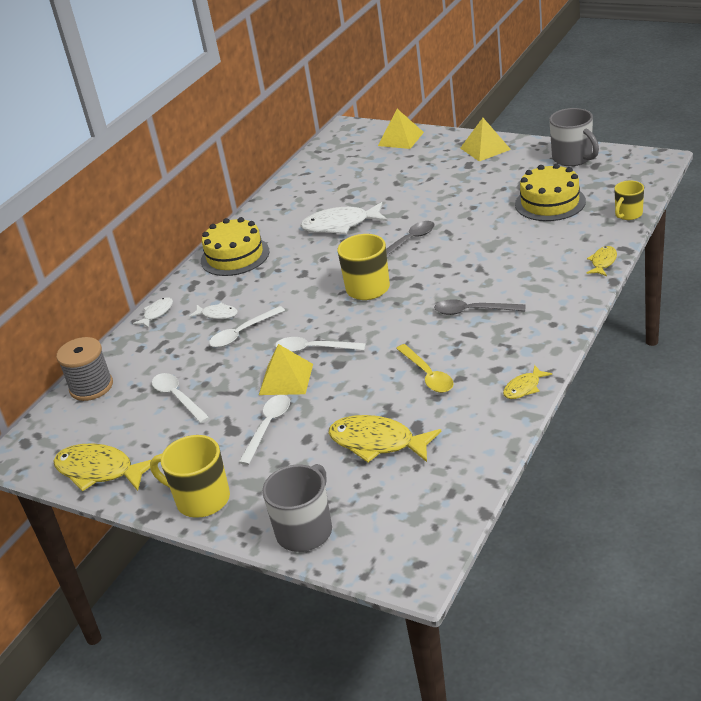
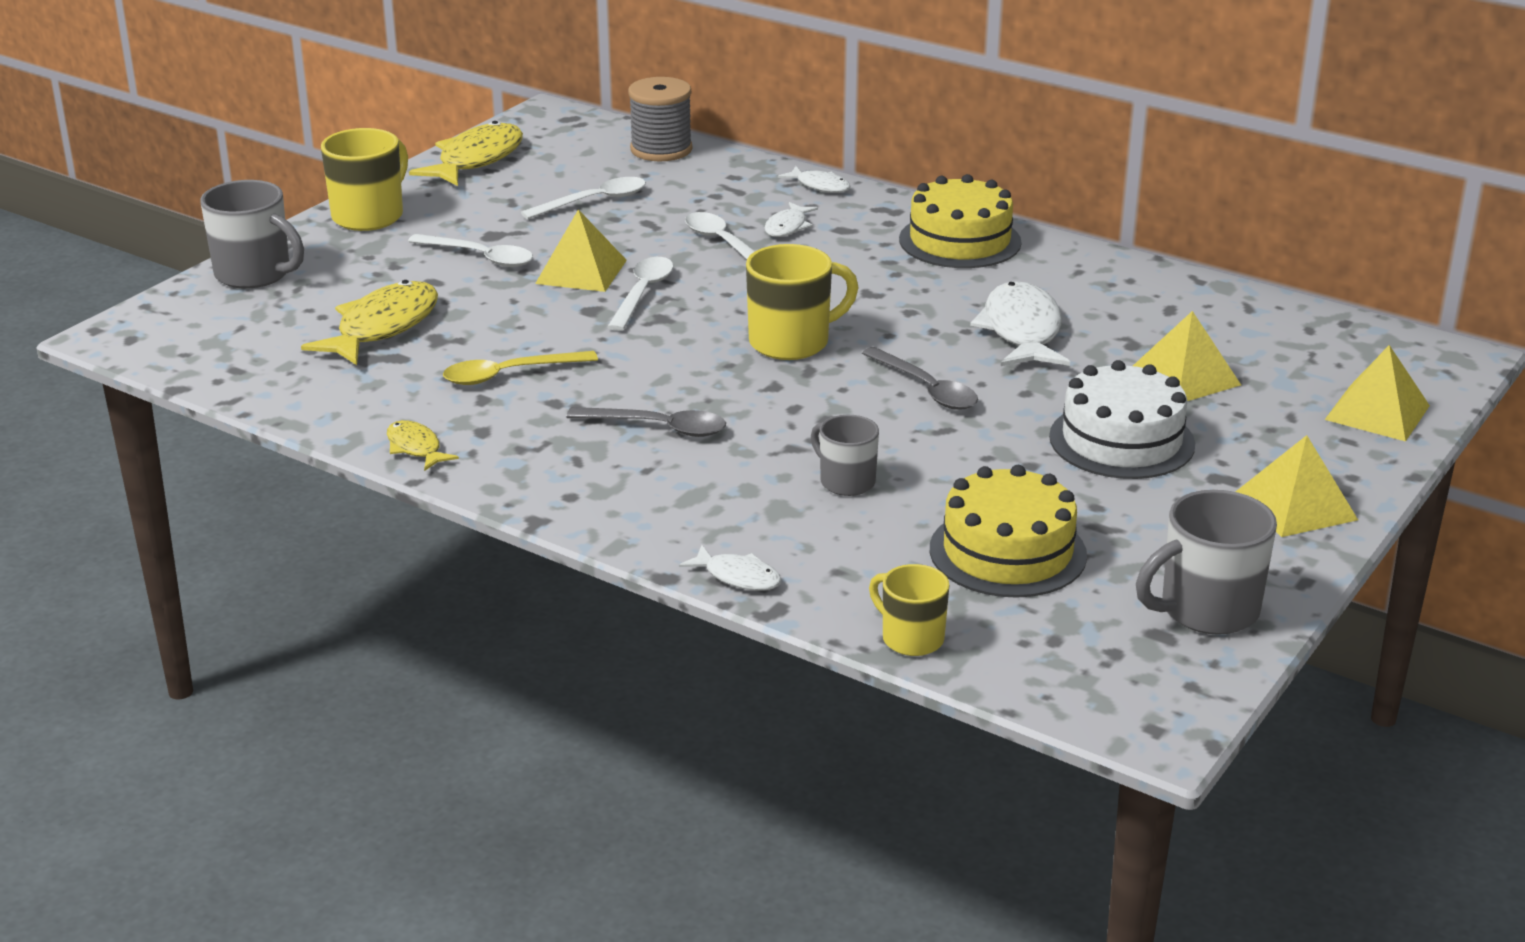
camera: 90 degrees right, 5 degrees down
grey spoon [434,299,526,315] -> grey spoon turned 90 degrees clockwise [566,407,726,437]
yellow fish [586,246,617,276] -> white fish [679,545,781,590]
none -> grey mug [811,415,879,496]
none -> white cake [1049,360,1195,479]
none -> yellow pyramid [1133,311,1241,401]

